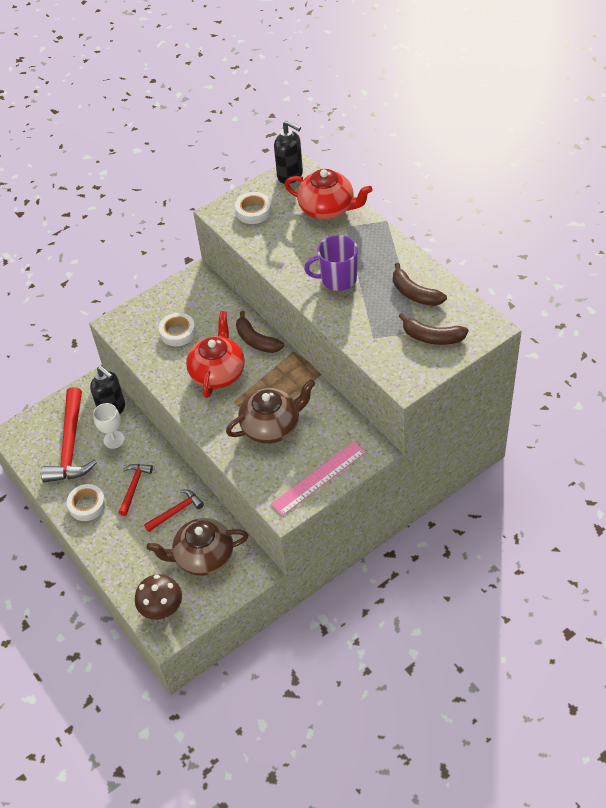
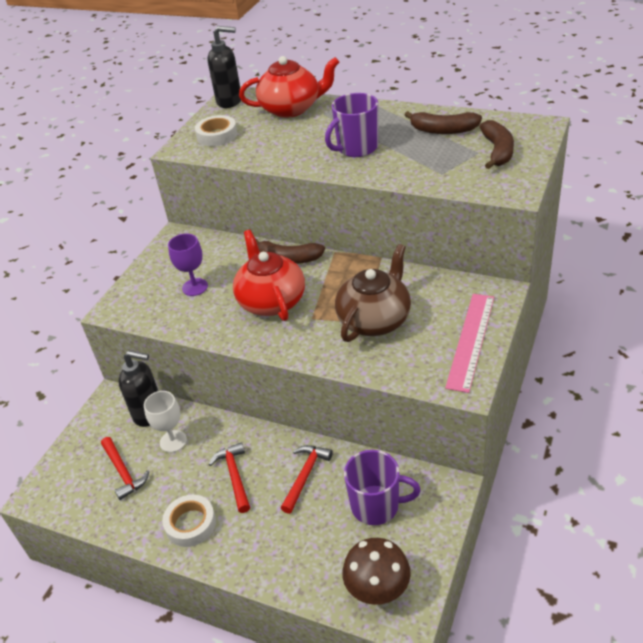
camera: 30 degrees left, 10 degrees down
red hammer [41,387,97,482] -> red hammer [101,437,149,500], size x0.53
brown teapot [146,518,248,576] -> purple mug [344,450,421,525]
white tape [159,313,196,346] -> purple goblet [168,233,208,296]
brown banana [399,313,469,345] -> brown banana turned 75 degrees counterclockwise [480,120,514,169]

